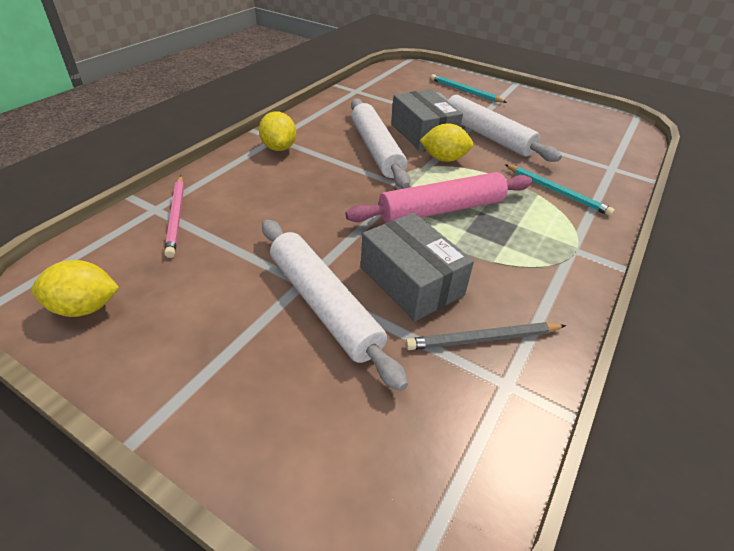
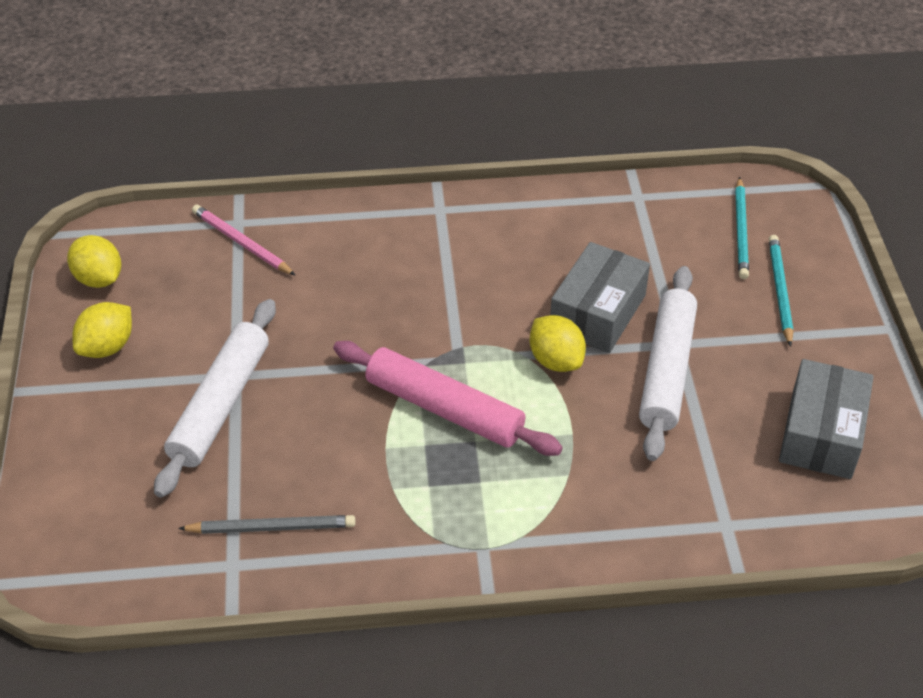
camera: 55 degrees right, 5 degrees up
pink pencil [164,176,184,258] -> pink pencil turned 90 degrees clockwise [192,205,296,276]
yellow lemon [259,111,296,151] -> yellow lemon moved to [72,302,132,358]
white rolling pin [351,98,411,189] -> none
grey box [361,213,474,321] -> grey box moved to [779,359,874,479]
grey pencil [405,322,566,350] -> grey pencil turned 135 degrees clockwise [178,515,355,534]
turquoise pencil [504,164,615,216] -> turquoise pencil moved to [735,177,749,279]

